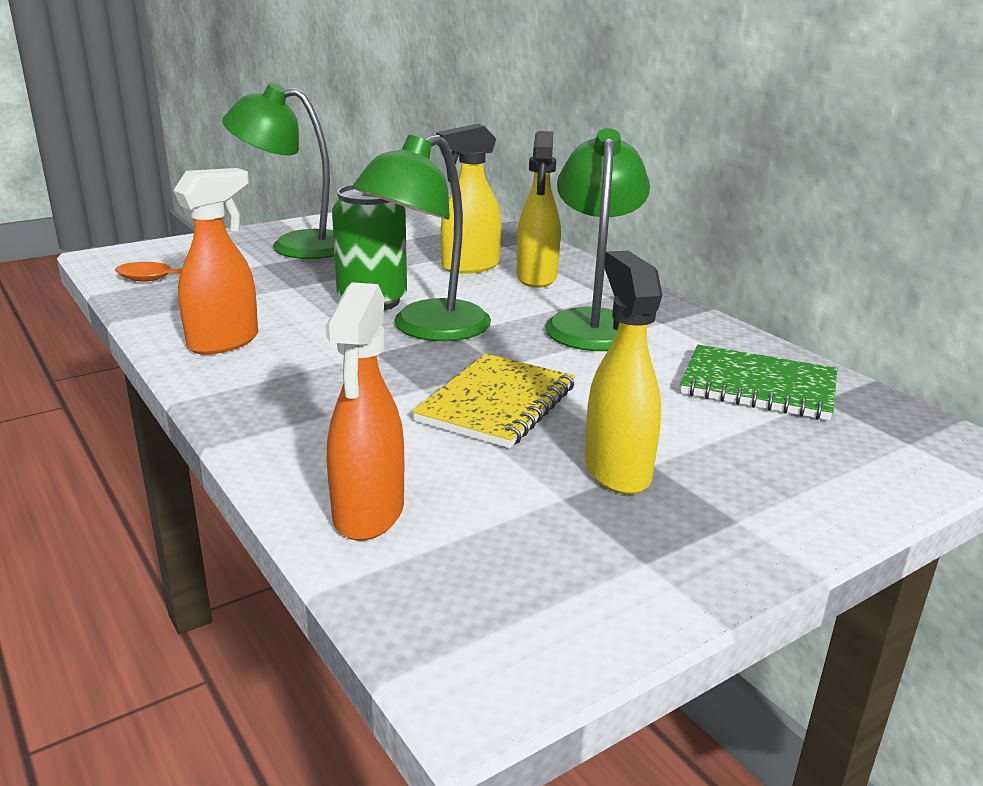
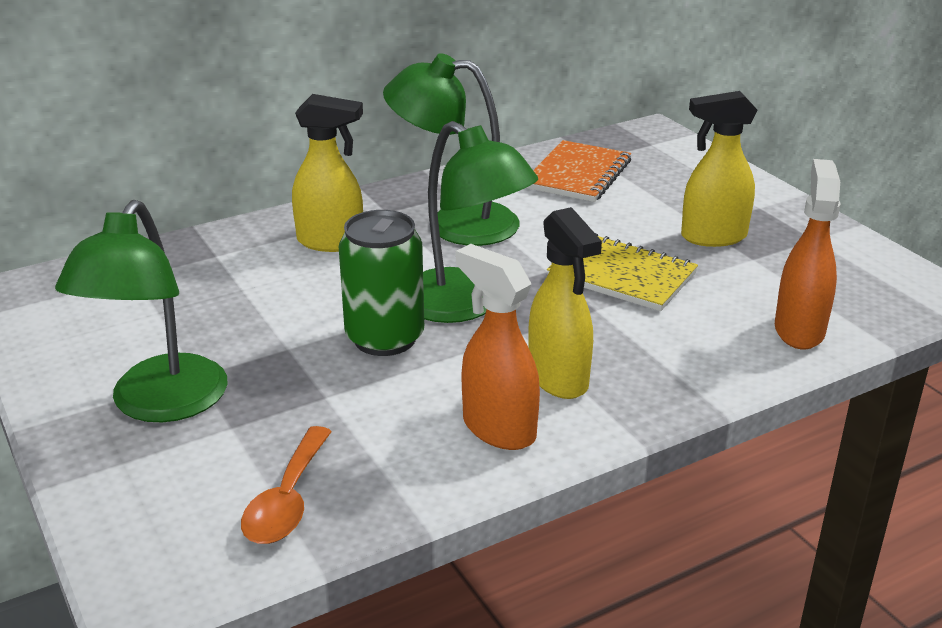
camera: 85 degrees left, 5 degrees up
orange spray bottle [326,282,404,541] -> orange spray bottle turned 90 degrees counterclockwise [775,159,841,349]
yellow spray bottle [436,124,501,274] -> yellow spray bottle moved to [528,207,602,399]
green notebook [680,345,837,420] -> orange notebook [526,140,631,202]

